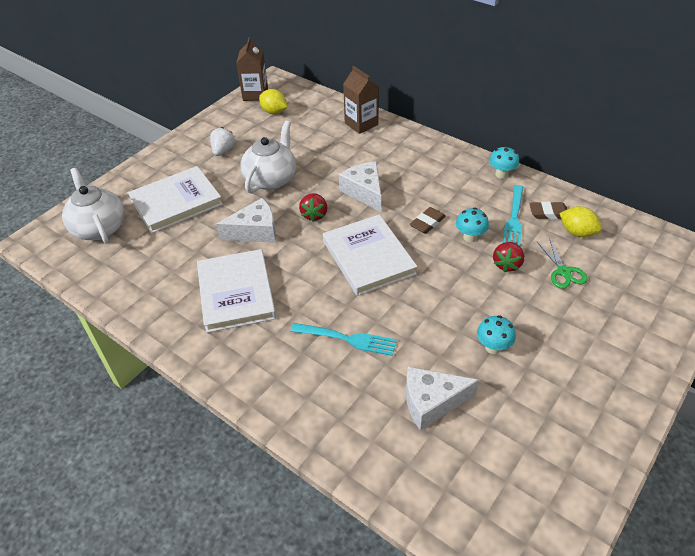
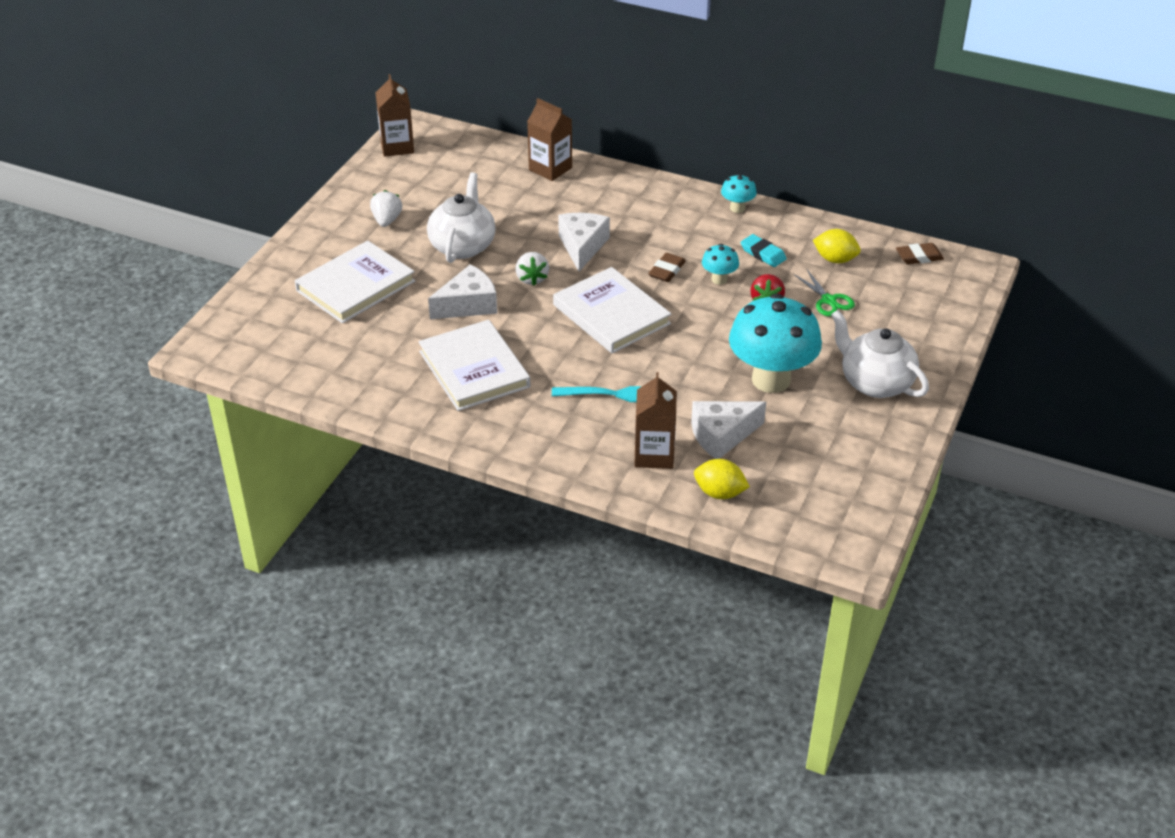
camera: 15 degrees left, 5 degrees down
white teapot [62,168,125,244] -> white teapot moved to [831,310,929,398]
yellow lemon [259,89,287,114] -> yellow lemon moved to [694,459,750,499]
red strawberry [299,193,327,222] -> white strawberry [515,252,549,286]
white cheese [339,161,381,212] -> white cheese turned 45 degrees clockwise [558,213,610,272]
turquoise mushroom [477,315,516,354] -> turquoise mushroom [729,294,822,393], size x2.26
turquoise fork [503,185,523,246] -> turquoise eraser [741,234,787,267]
brown eraser [529,201,567,219] -> brown eraser moved to [896,243,944,264]
none -> brown carton [634,372,677,469]

